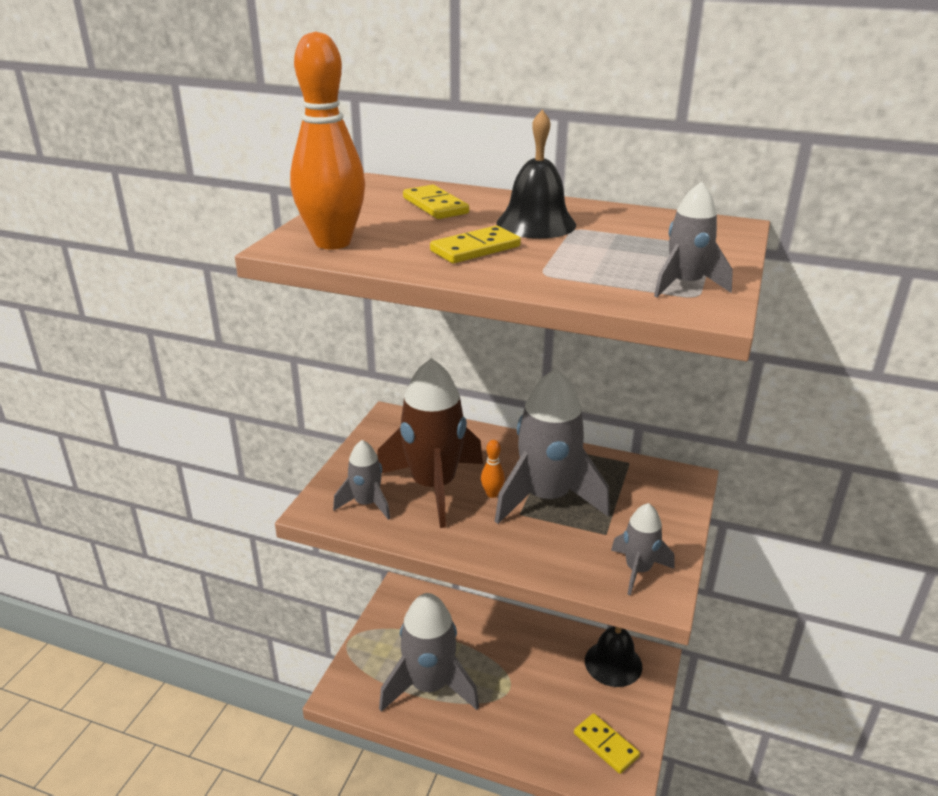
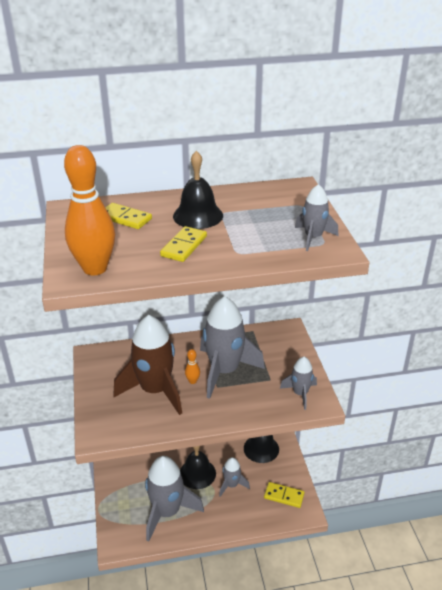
camera: 30 degrees left, 5 degrees up
grey rocket [333,440,390,520] -> grey rocket moved to [219,457,250,497]
none -> black bell [180,446,216,489]

